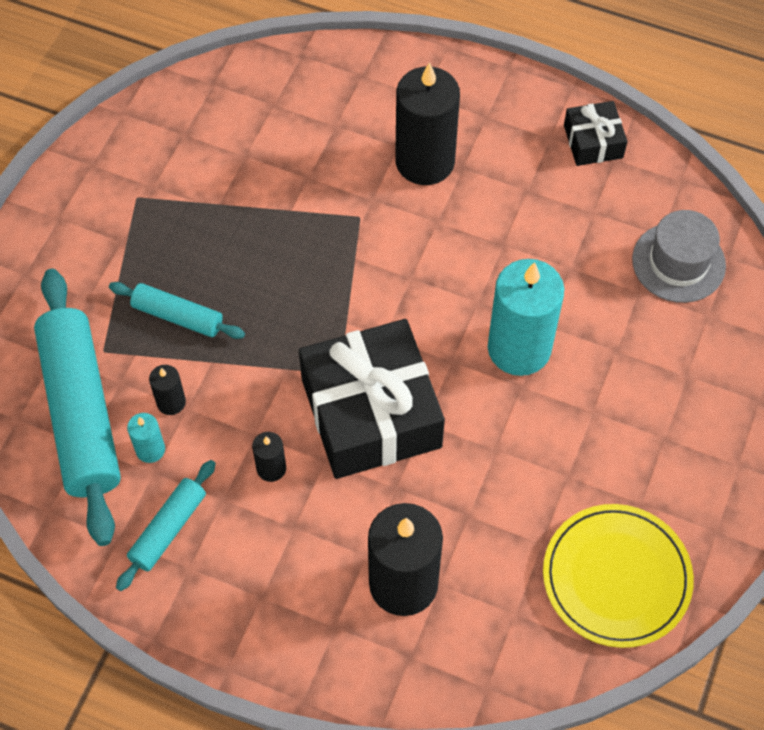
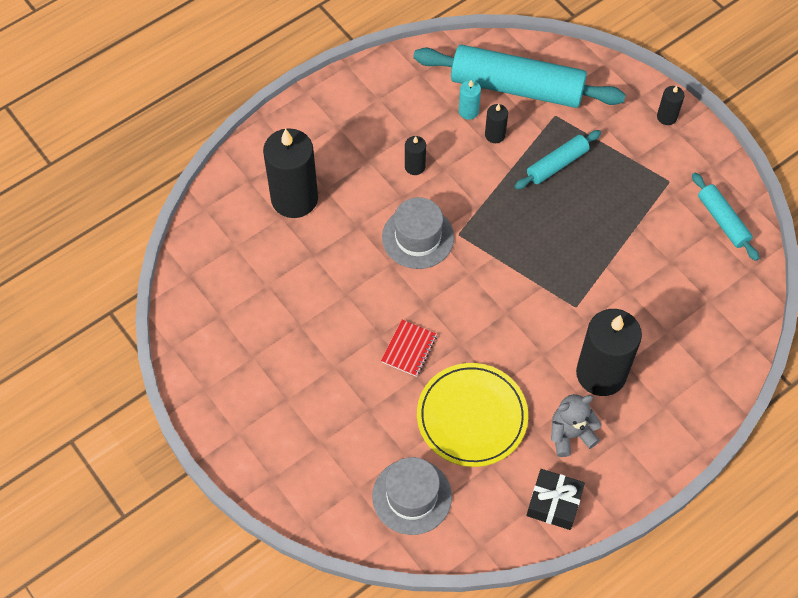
camera: 120 degrees right, 0 degrees up
turquoise rolling pin [116,460,216,591] -> turquoise rolling pin moved to [692,173,759,261]
black gift [299,319,445,479] -> grey hat [382,197,454,269]
turquoise candle [488,259,564,376] -> red notebook [381,320,437,377]
yellow plate [543,504,694,648] -> yellow plate moved to [417,363,528,467]
none -> grey teddy bear [551,394,602,457]
none -> black candle [657,85,684,125]

